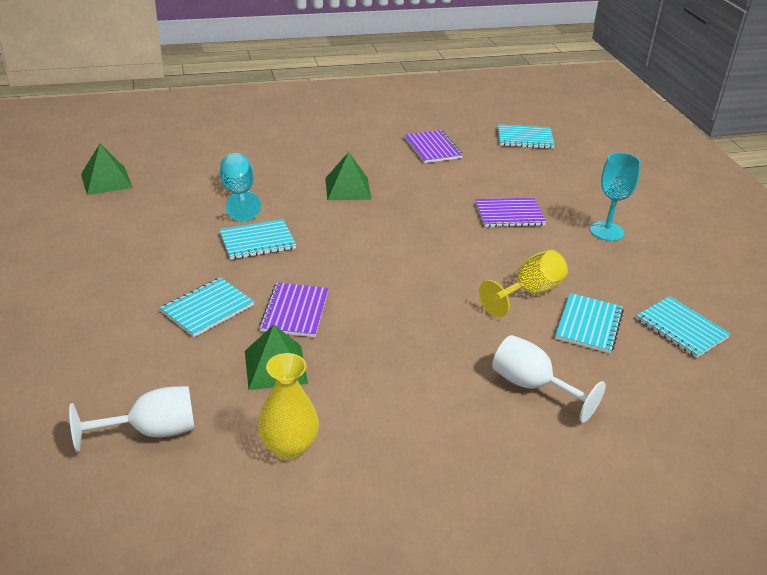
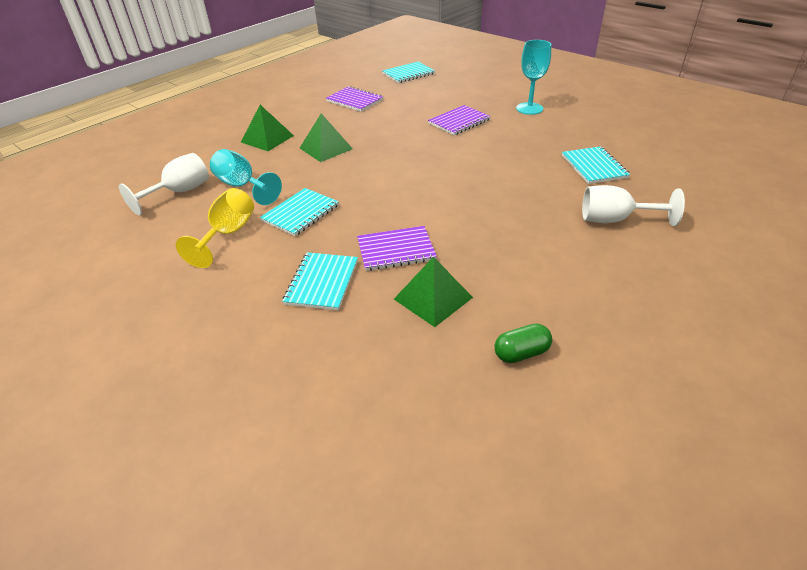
camera: 30 degrees left, 5 degrees up
white goblet [69,386,195,452] -> white goblet moved to [119,153,209,215]
green pyramid [81,144,133,195] -> green pyramid moved to [241,105,294,151]
yellow vase [257,353,319,460] -> green capsule [495,324,552,363]
purple notebook [259,282,329,337] -> purple notebook turned 75 degrees counterclockwise [357,226,437,271]
yellow goblet [479,249,568,317] -> yellow goblet moved to [176,188,254,268]
turquoise notebook [636,296,731,358] -> none

